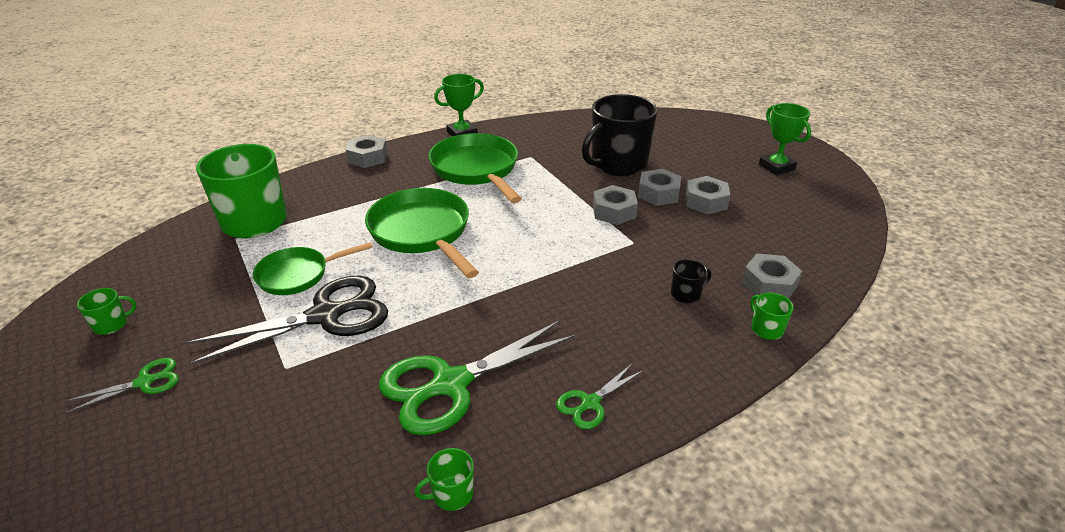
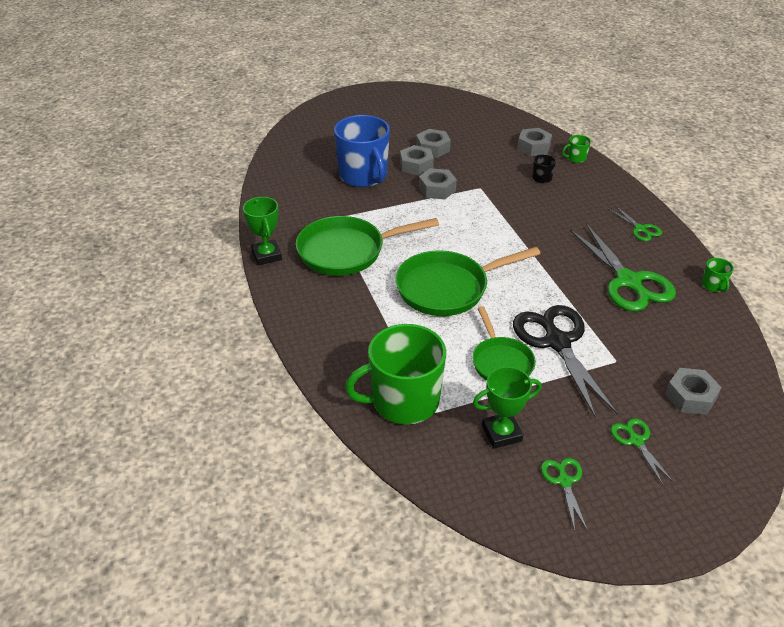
camera: 80 degrees left, 5 degrees up
green mug [77,288,137,335] -> green scissors [541,458,588,531]
grey nut [346,135,388,168] -> grey nut moved to [665,368,722,415]
black mug [582,94,657,176] -> blue mug [334,115,390,187]
green trophy [759,103,811,175] -> green trophy moved to [473,367,542,448]

